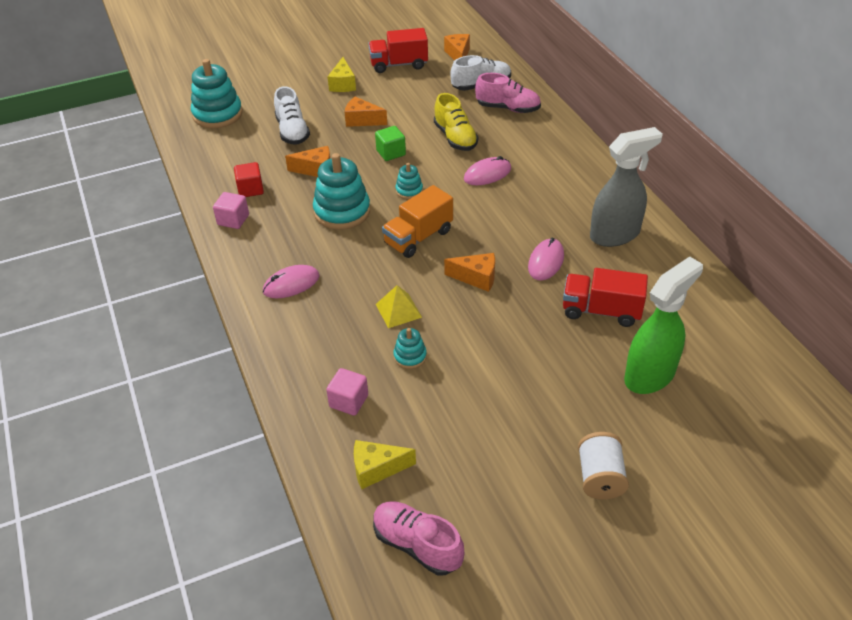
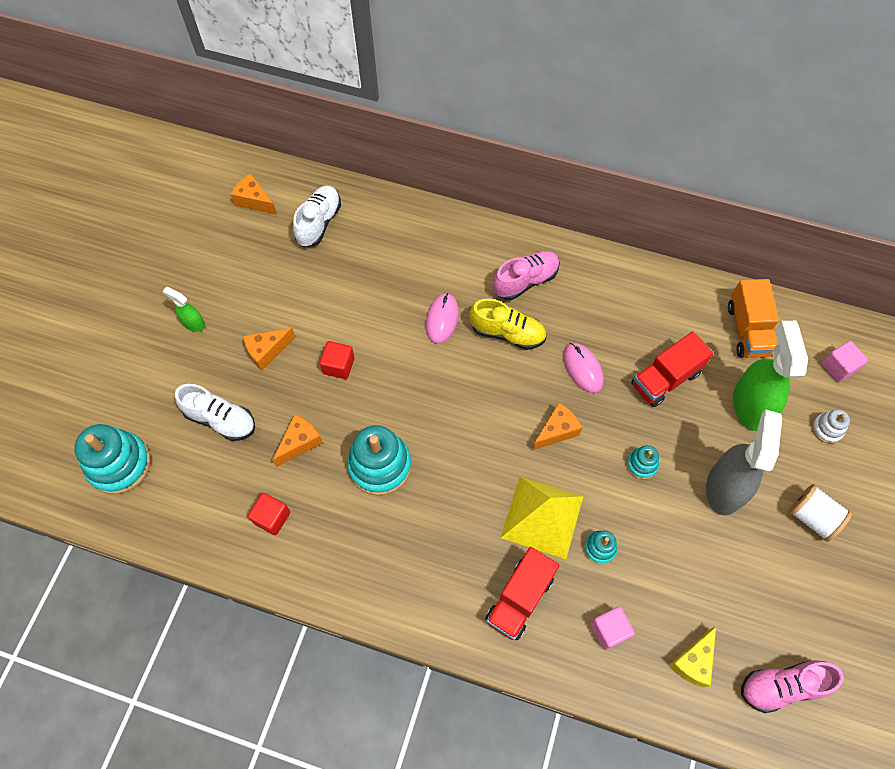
camera: 50 degrees left, 20 degrees up
pink cube [213,192,249,229] -> pink cube moved to [822,341,868,382]
pink mouse [263,265,320,298] -> none
yellow cheese [327,57,356,92] -> green spray bottle [162,287,205,332]
red truck [368,28,428,73] -> red truck moved to [485,547,560,640]
green cube [375,126,406,161] -> red cube [320,341,355,379]
yellow pyramid [376,285,422,328] -> yellow pyramid [501,476,583,559], size x1.82
orange truck [382,185,453,258] -> orange truck moved to [728,279,779,358]
turquoise stacking toy [395,163,423,199] -> turquoise stacking toy moved to [626,445,659,479]
yellow shoe [434,93,478,151] -> yellow shoe moved to [470,299,546,350]
pink shoe [475,73,541,113] -> pink shoe moved to [493,251,560,300]
grey spray bottle [590,127,663,247] -> grey spray bottle moved to [706,409,782,516]
none -> white stacking toy [812,409,850,444]

